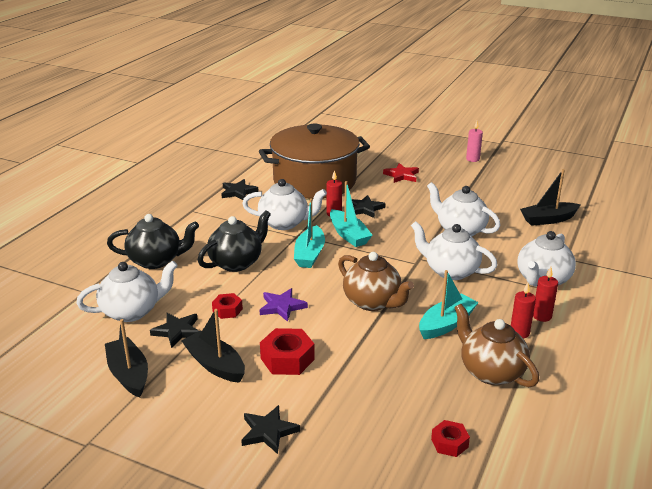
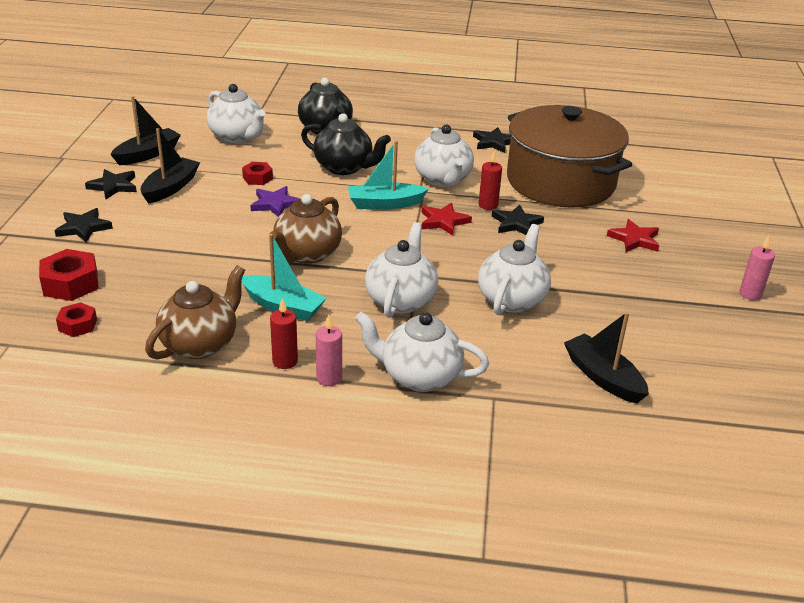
camera: 70 degrees right, 5 degrees up
black star [150,313,199,348] -> black star moved to [85,169,137,199]
red nut [260,328,315,375] -> red nut moved to [39,249,99,301]
turquoise boat [330,181,373,247] -> red star [422,203,472,236]
red candle [533,267,558,322] -> pink candle [316,315,342,386]

